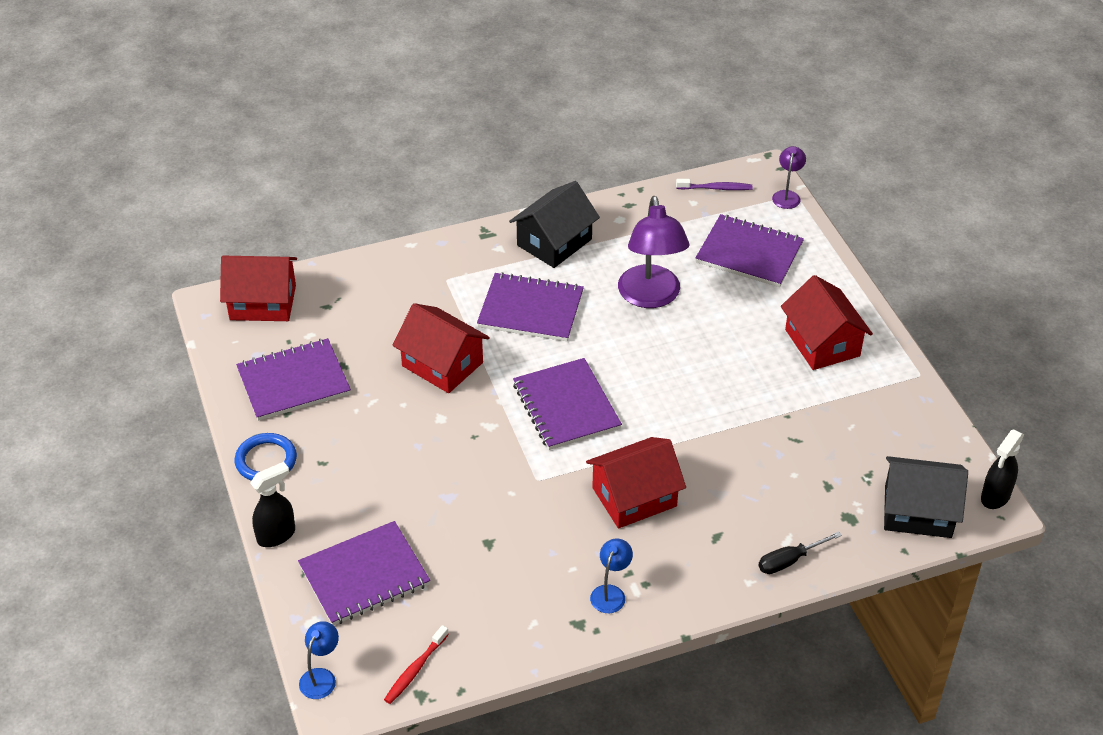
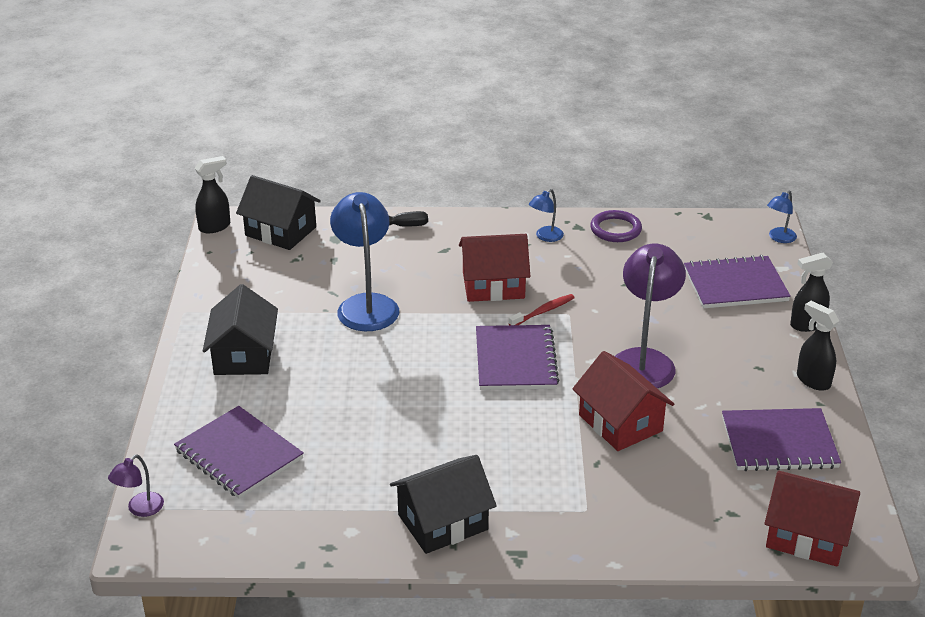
camera: 160 degrees left, 10 degrees down
blue ring [235,433,297,481] -> black spray bottle [797,301,839,391]
red toothbrush [384,625,449,704] -> red toothbrush moved to [508,294,575,325]
purple notebook [477,272,584,341] -> none
purple lamp [618,196,689,308] -> purple lamp moved to [615,243,686,388]
purple toothbrush [676,179,752,190] -> none
red house [781,275,873,370] -> black house [203,284,278,375]
none -> blue lamp [330,192,399,331]
none -> purple ring [590,210,642,242]

